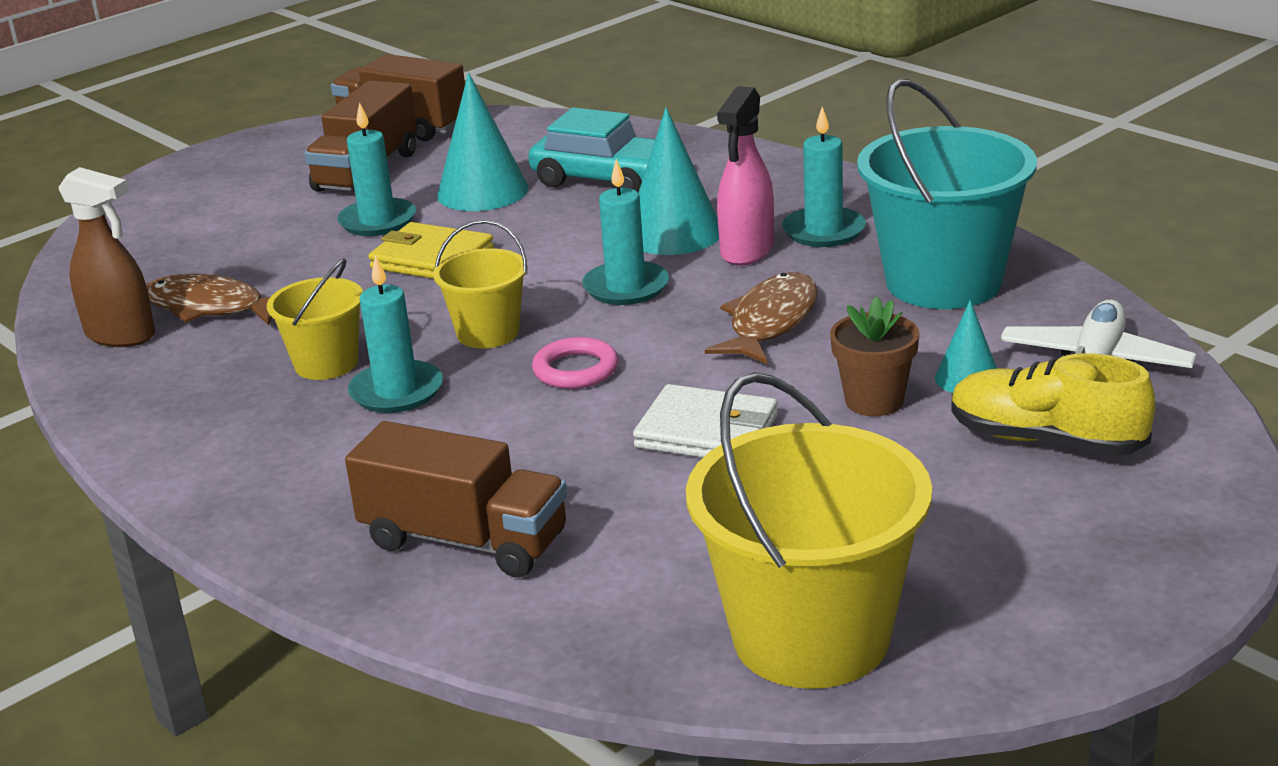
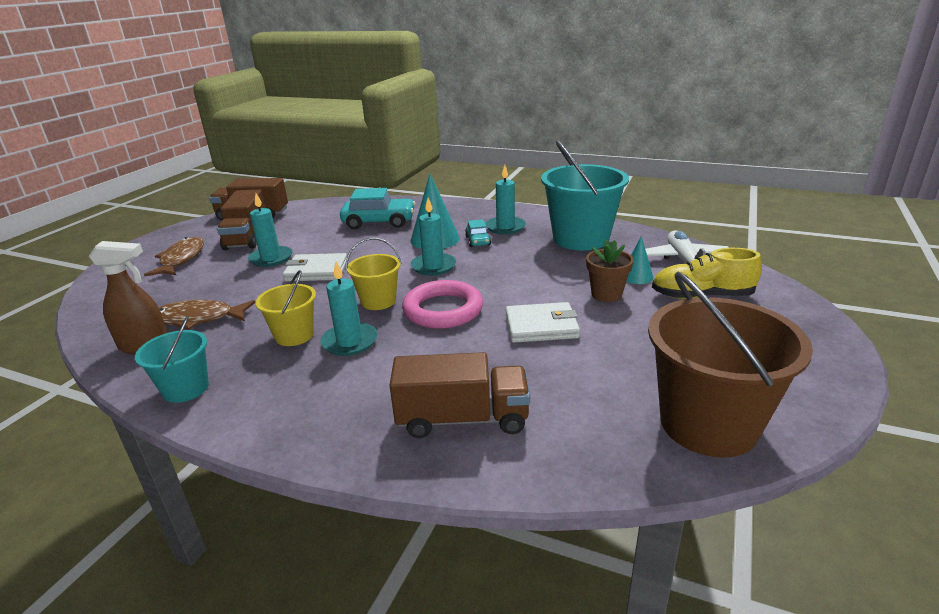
camera: 25 degrees left, 0 degrees up
yellow wallet [369,222,494,279] -> white wallet [283,253,347,281]
turquoise cone [437,73,528,211] -> none
pink ring [532,337,618,389] -> pink ring [402,280,483,329], size x1.68
yellow bucket [686,372,932,689] -> brown bucket [648,271,813,458]
brown fish [705,272,818,365] -> brown fish moved to [144,237,204,276]
pink spray bottle [717,86,774,266] -> turquoise car [465,219,491,247]
none -> turquoise bucket [135,316,209,403]

